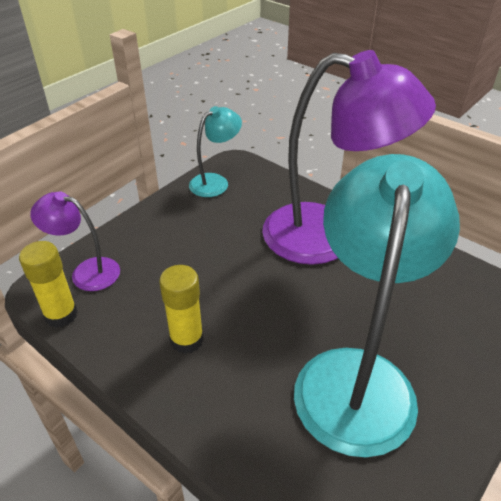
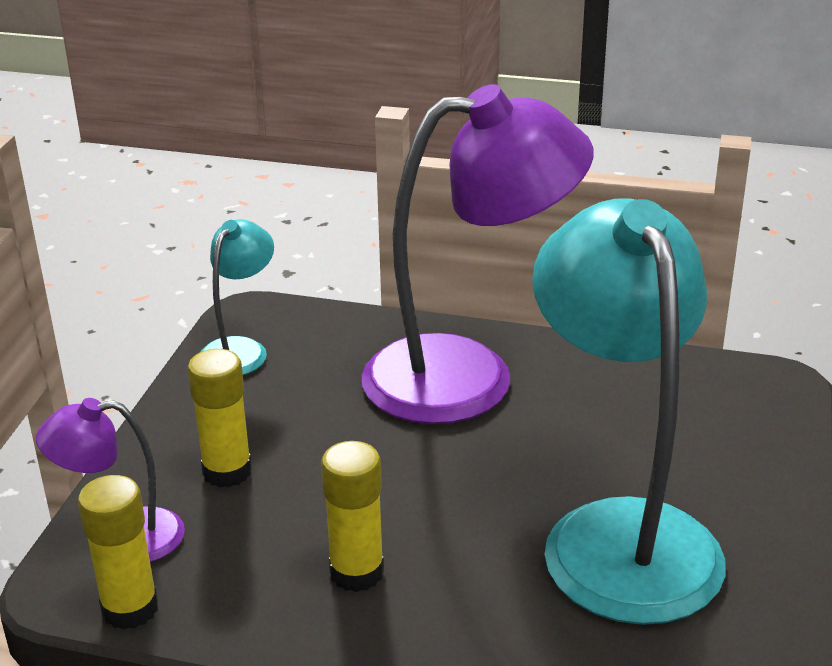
camera: 25 degrees left, 10 degrees down
none -> yellow glue stick [187,349,252,488]

